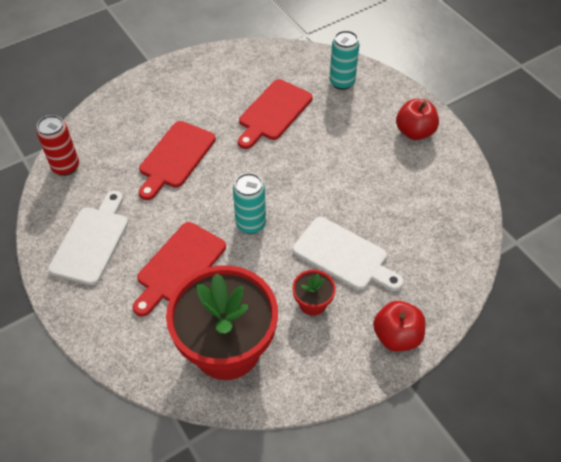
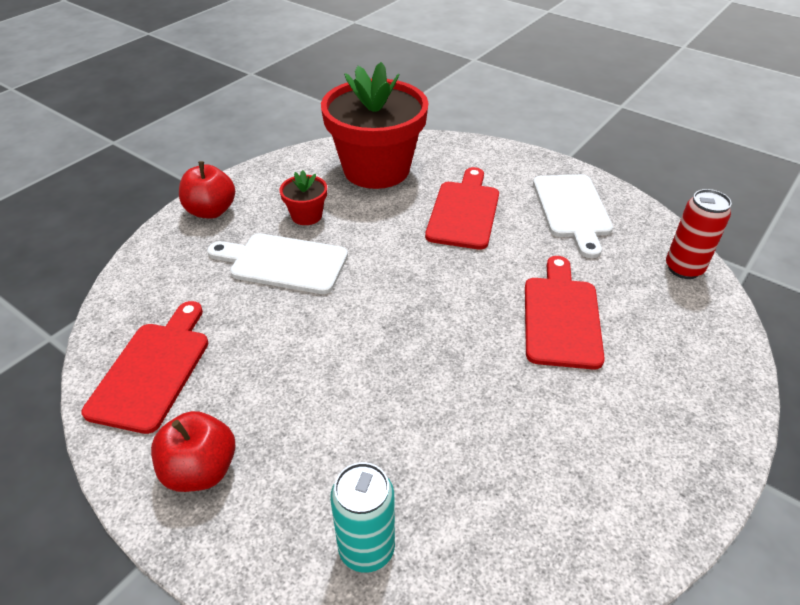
camera: 160 degrees right, 10 degrees down
turquoise can [233,173,266,234] -> none
red cutting board [238,79,312,149] -> red cutting board moved to [82,301,208,434]

